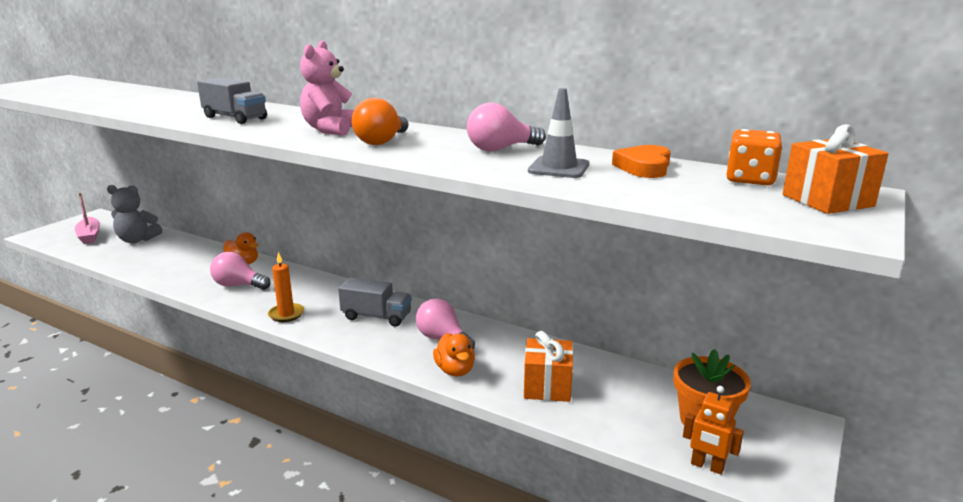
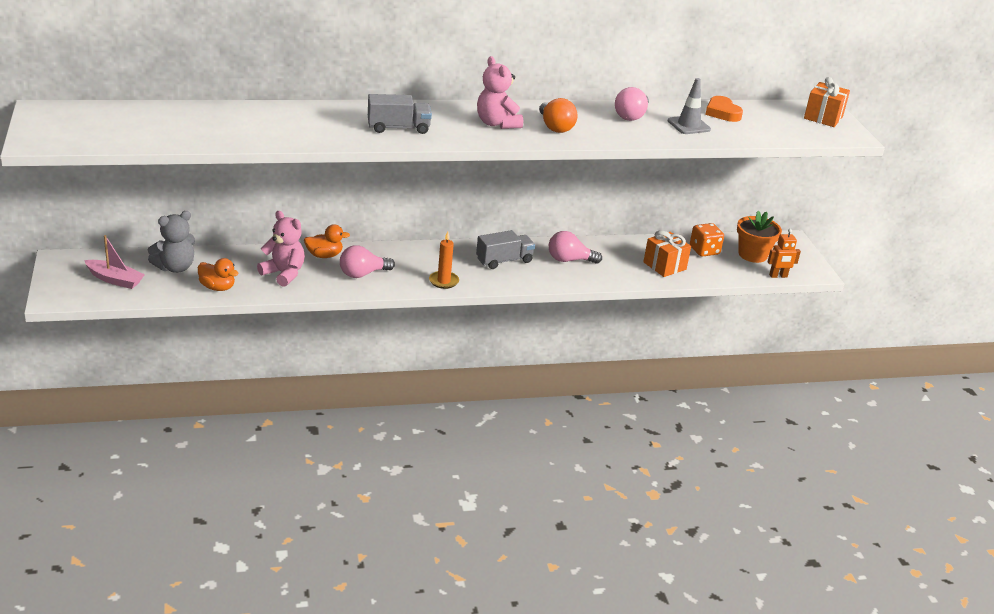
camera: 45 degrees left, 10 degrees up
orange duck [433,333,475,377] -> orange duck moved to [198,258,239,291]
orange dice [727,129,783,185] -> orange dice moved to [690,223,724,257]
none -> pink teddy bear [257,211,305,287]

